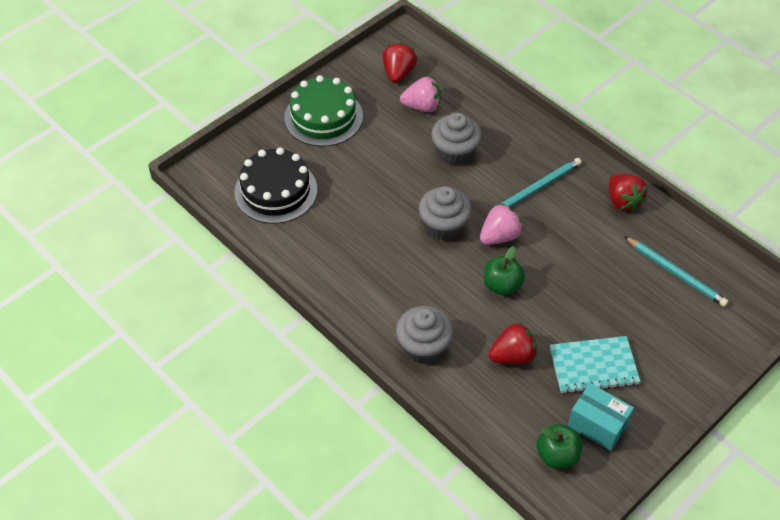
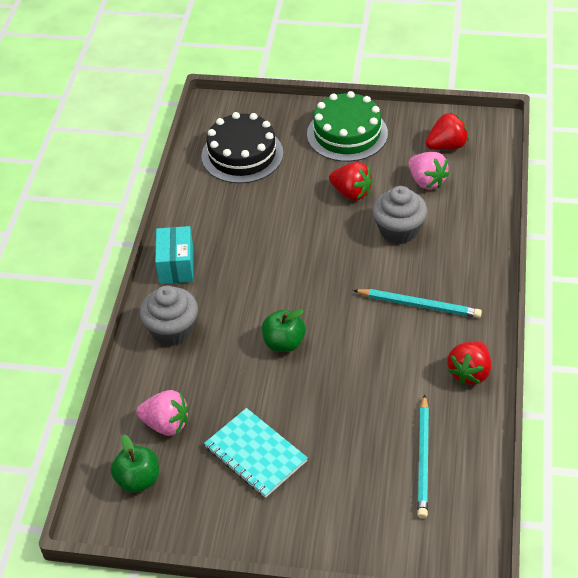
camera: 55 degrees right, 5 degrees down
grey cupcake [419,186,472,240] -> none
pink strawberry [480,204,523,245] -> pink strawberry moved to [137,390,189,436]
red strawberry [489,322,537,364] -> red strawberry moved to [329,162,373,201]
turquoise box [568,383,634,451] -> turquoise box moved to [155,226,194,284]

